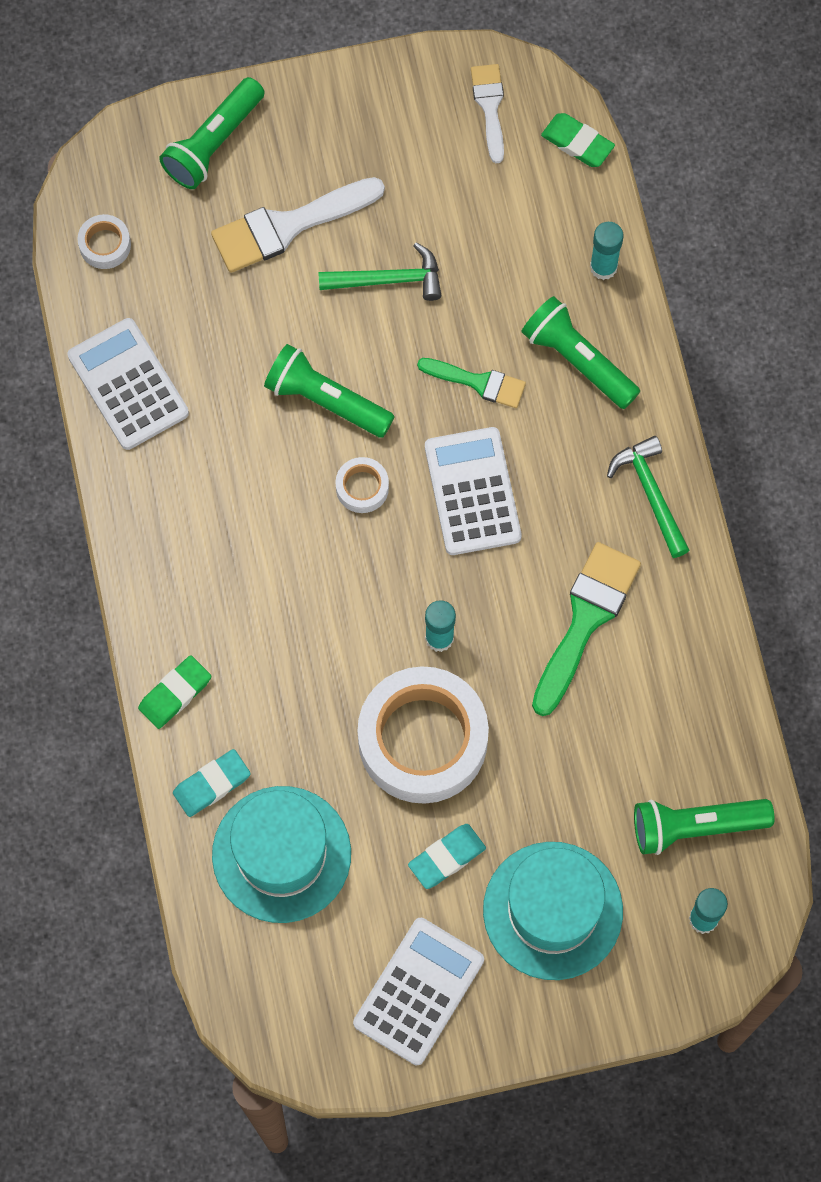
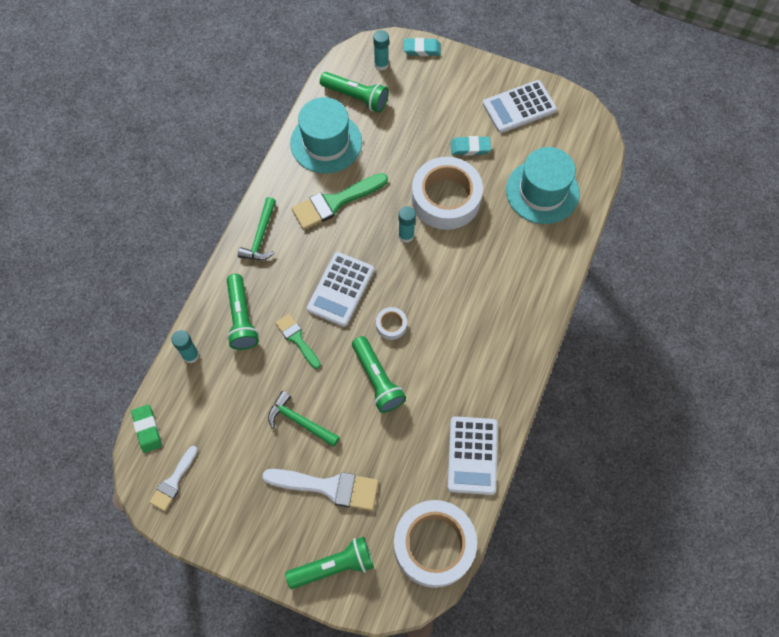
camera: 145 degrees left, 5 degrees down
white tape [77,214,131,269] -> white tape [394,500,477,588], size x2.38
green eraser [138,655,211,729] -> none
turquoise eraser [173,749,251,817] -> turquoise eraser moved to [404,38,441,56]
turquoise hat [483,842,623,980] -> turquoise hat moved to [290,97,362,173]

